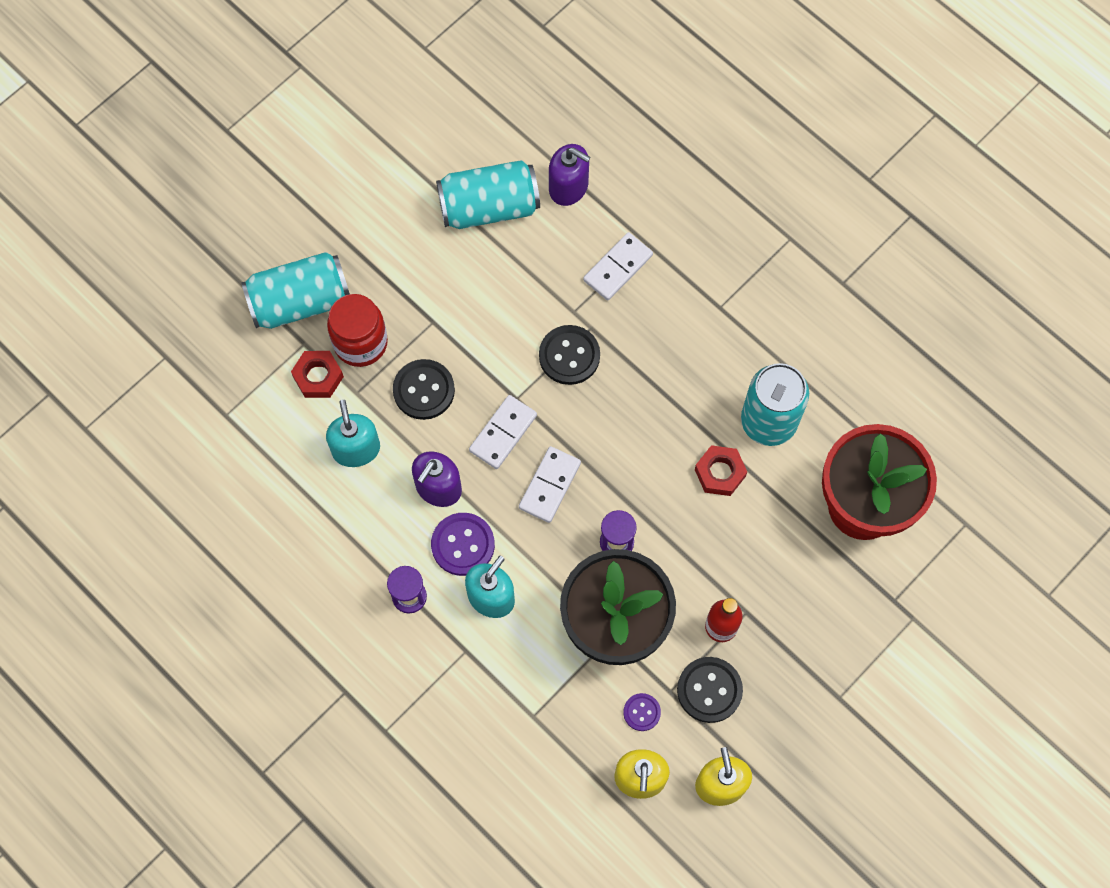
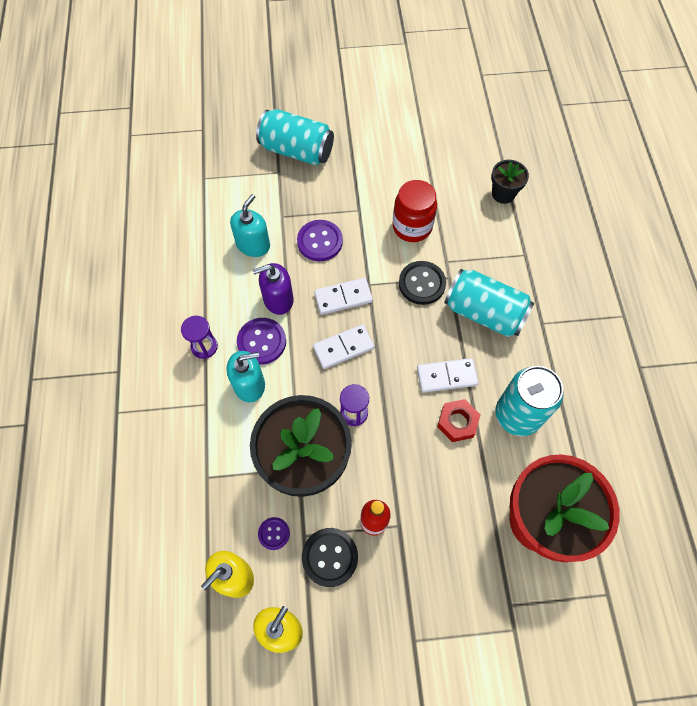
camera: 40 degrees right, 5 degrees down
red nut [291,351,344,398] -> none
red jar [327,294,388,367] -> red jar moved to [392,180,437,242]
black button [393,359,455,420] -> purple button [297,220,343,261]
turquoise can [436,160,540,229] -> turquoise can moved to [445,269,534,337]
purple soap dispenser [549,144,590,206] -> black flower pot [491,160,529,204]
white domino [583,232,653,301] -> white domino moved to [417,358,479,393]

